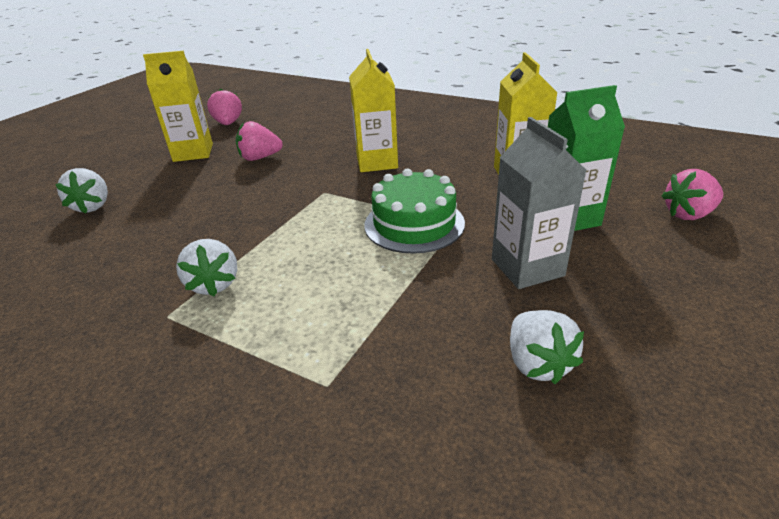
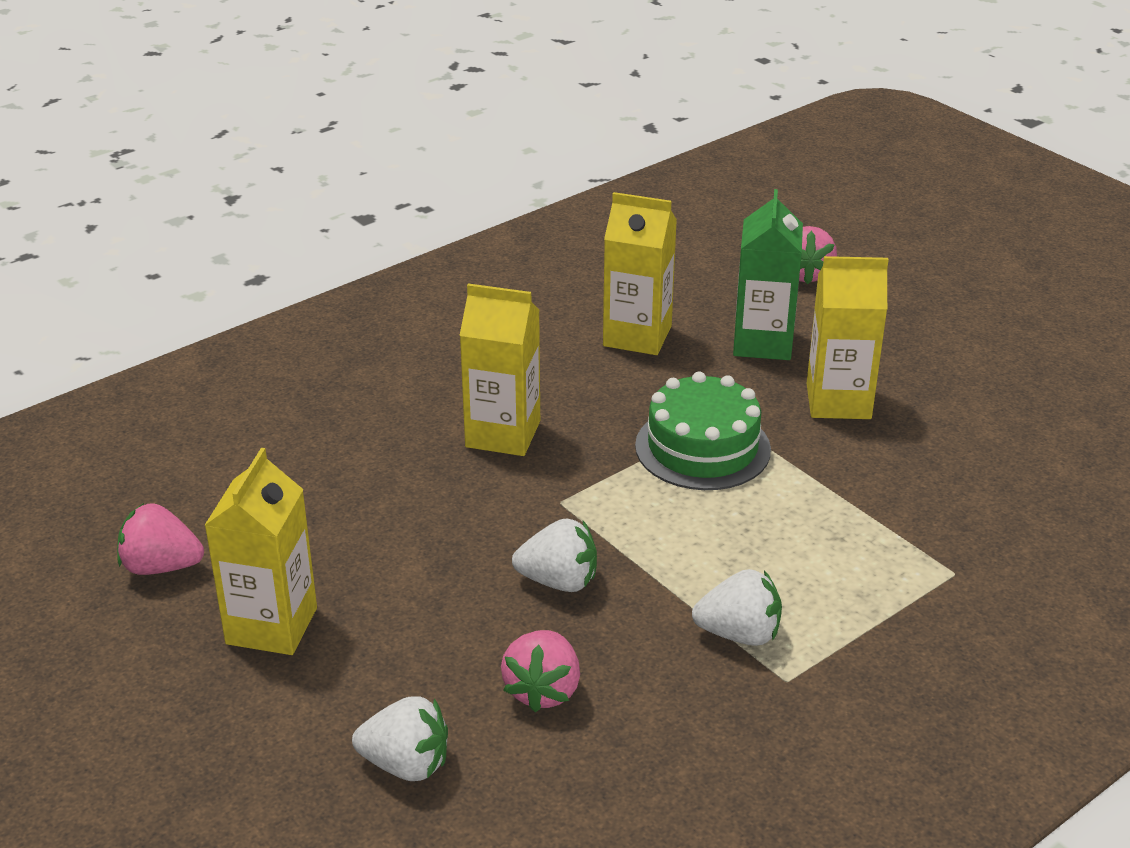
camera: 70 degrees left, 0 degrees up
pink strawberry [236,121,283,161] -> pink strawberry moved to [501,630,580,712]
grey carton [492,117,586,289] -> yellow carton [807,256,889,419]
white strawberry [510,310,584,384] -> white strawberry moved to [512,518,597,592]

